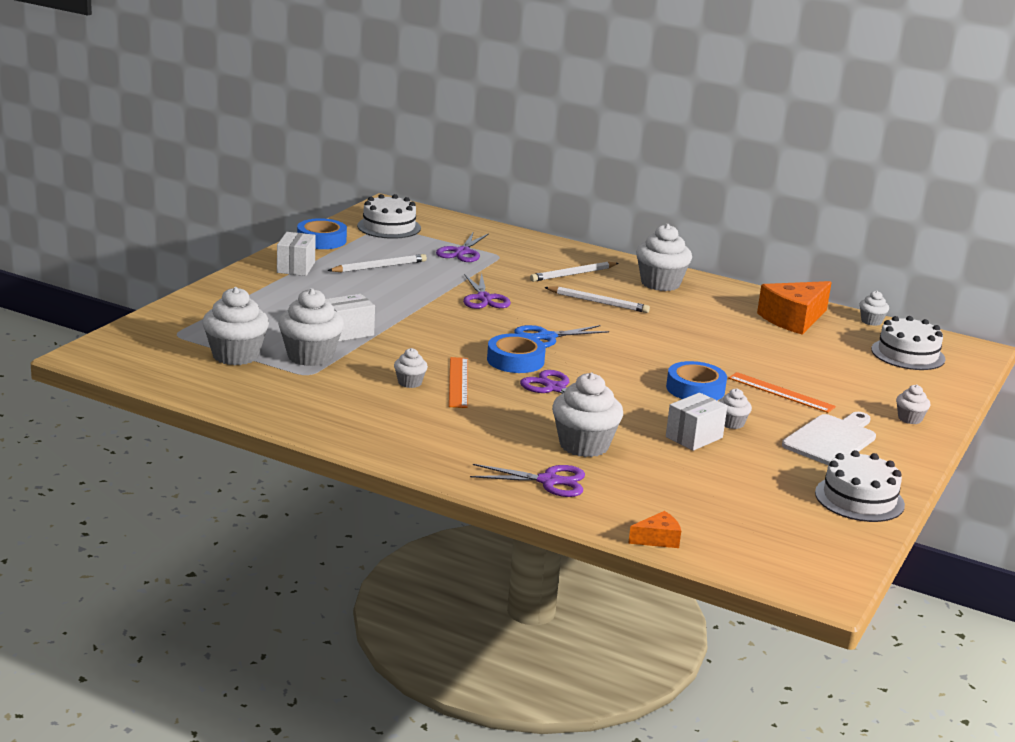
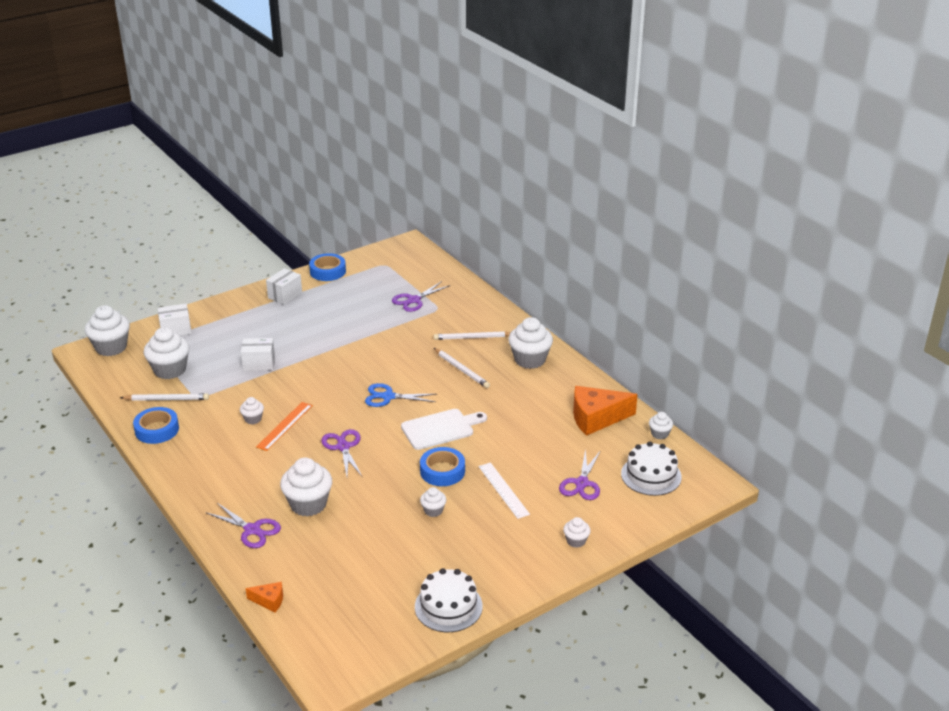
camera: 30 degrees right, 10 degrees up
white cupcake [278,288,344,366] -> white cupcake moved to [85,305,130,356]
white pencil [327,254,427,272] -> white pencil moved to [120,393,209,401]
white cake [357,194,421,239] -> none
purple scissors [463,273,511,309] -> purple scissors moved to [559,449,601,500]
blue tape [487,334,546,373] -> blue tape moved to [133,407,179,444]
white box [666,393,727,451] -> white box moved to [158,304,192,336]
orange ruler [728,372,836,413] -> white ruler [478,462,530,519]
white cutting board [782,412,876,465] -> white cutting board moved to [401,409,487,450]

